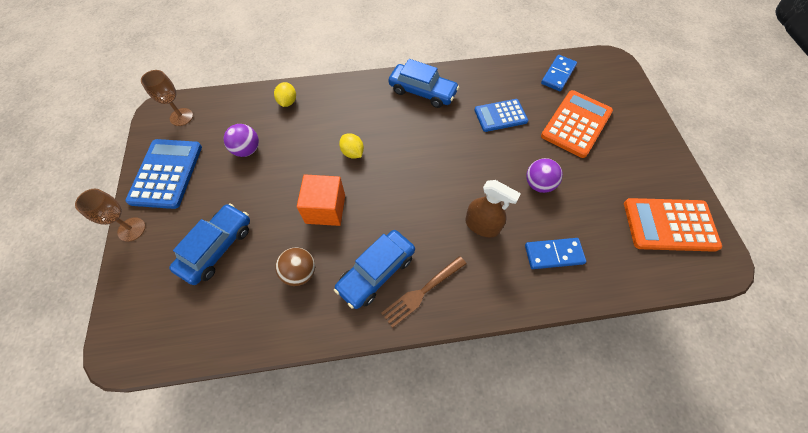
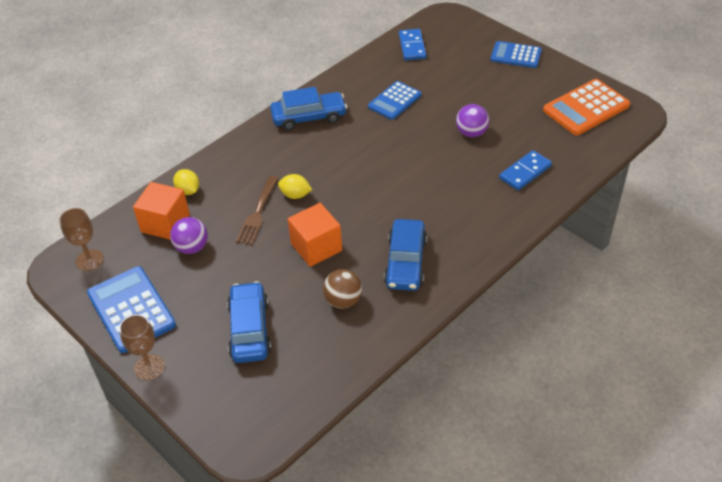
camera: 35 degrees left, 15 degrees down
brown fork [381,256,466,328] -> brown fork moved to [236,176,278,245]
brown spray bottle [465,180,521,237] -> none
orange calculator [541,90,613,158] -> none
none -> orange cube [133,182,190,240]
none -> blue calculator [491,41,542,68]

